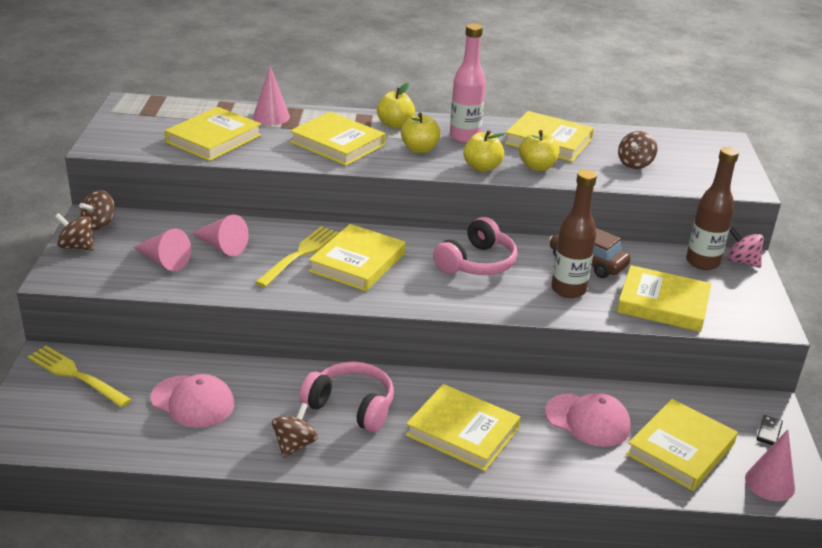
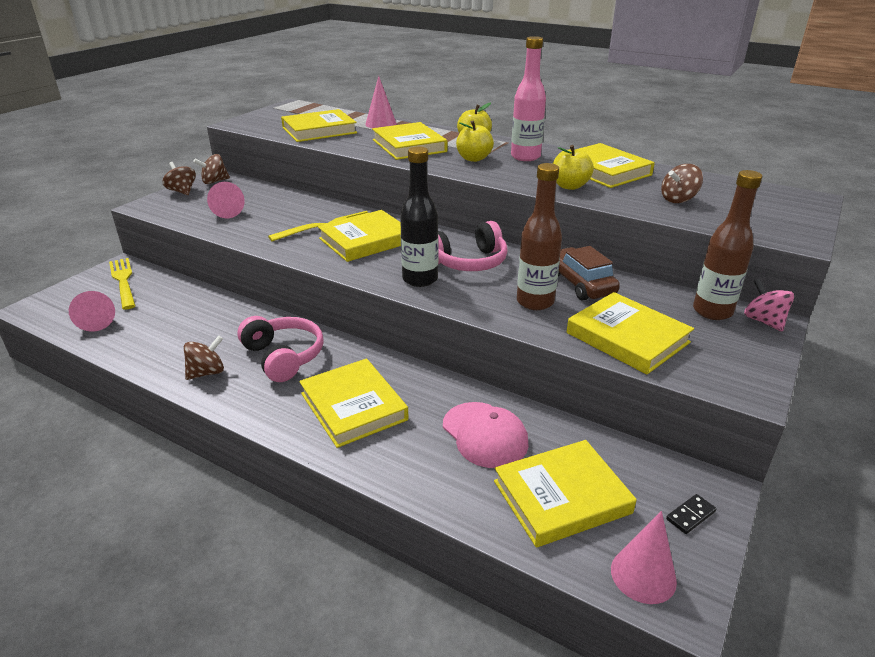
camera: 30 degrees right, 0 degrees up
pink cap [151,374,234,428] -> none
pink cone [191,215,249,256] -> pink cone moved to [69,291,115,332]
yellow apple [463,130,505,172] -> none
none -> black bottle [400,146,438,287]

